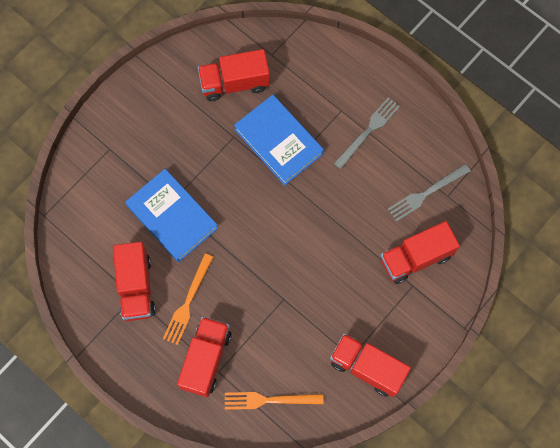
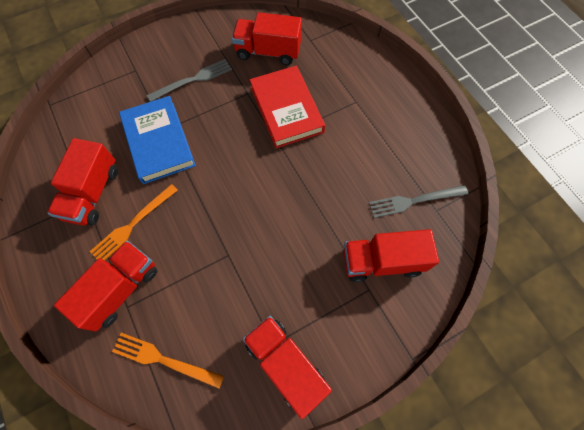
camera: 20 degrees right, 5 degrees down
blue book [234,95,324,185] -> red book [250,66,325,148]
grey fork [334,97,400,169] -> grey fork moved to [147,59,232,102]

